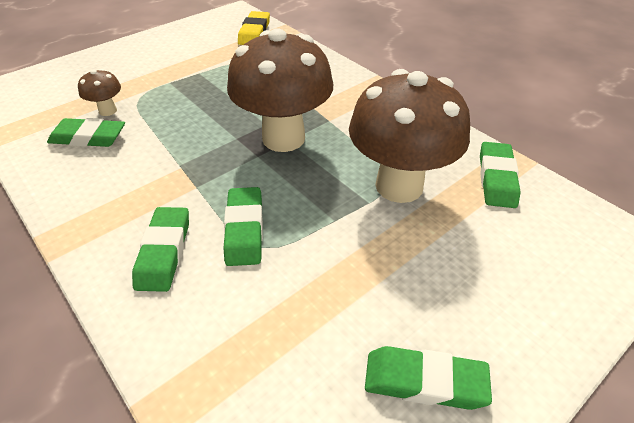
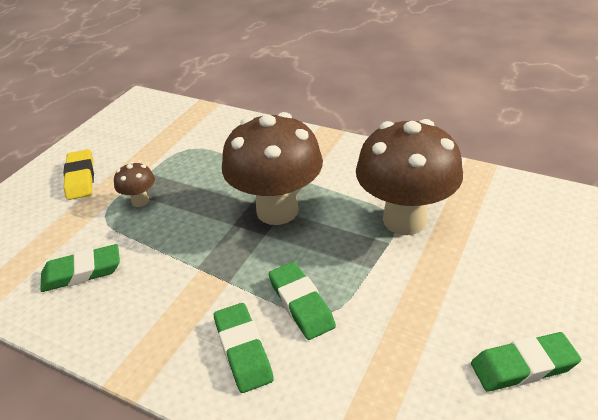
camera: 20 degrees left, 5 degrees down
brown mushroom [78,69,121,116] -> brown mushroom moved to [114,162,155,207]
yellow eraser [238,11,270,45] -> yellow eraser moved to [63,149,94,200]
green eraser [480,142,521,208] -> none

